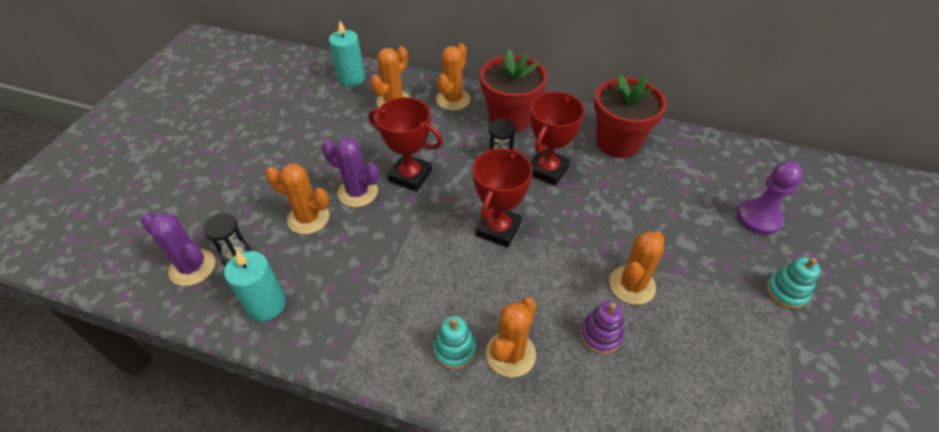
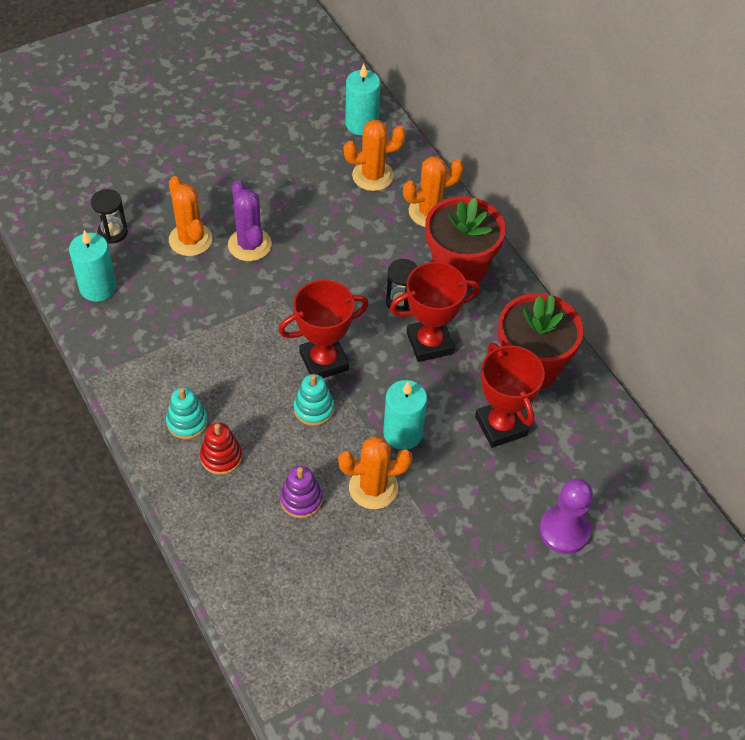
camera: 40 degrees right, 5 degrees up
purple cactus [140,213,215,286] -> none
red trophy [369,97,443,192] -> red trophy moved to [475,343,545,448]
orange cactus [486,297,537,378] -> red stacking toy [200,422,242,475]
turquoise stacking toy [766,257,820,309] -> turquoise stacking toy moved to [294,374,334,426]
none -> turquoise candle [383,380,427,450]

